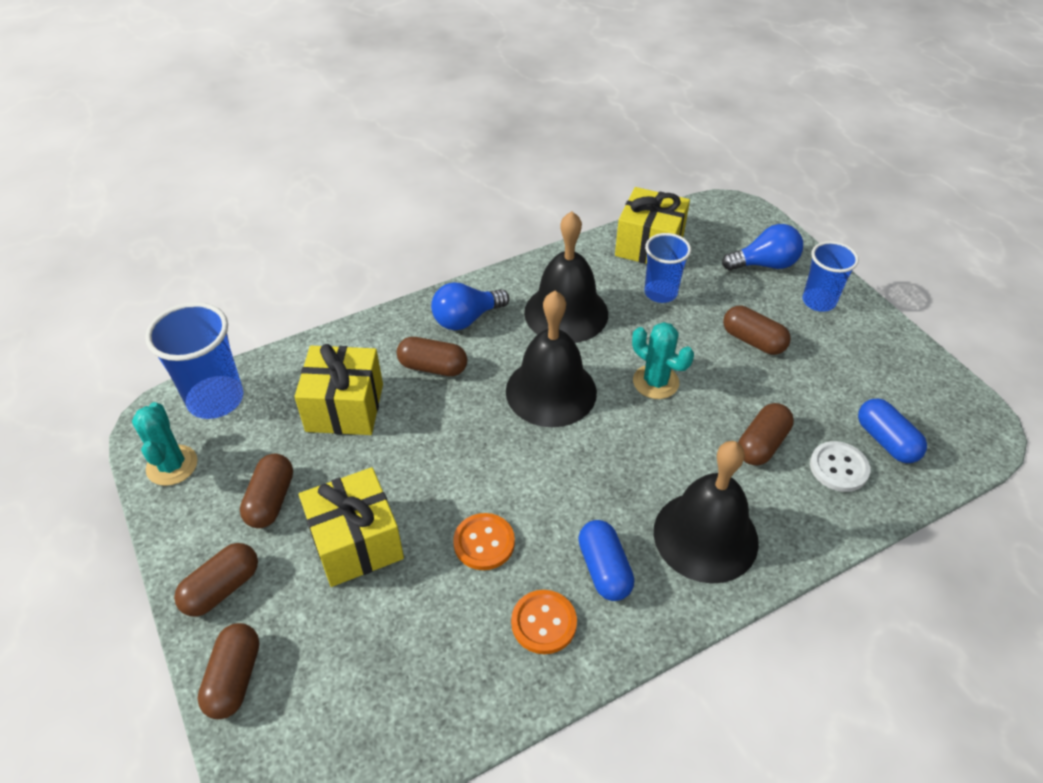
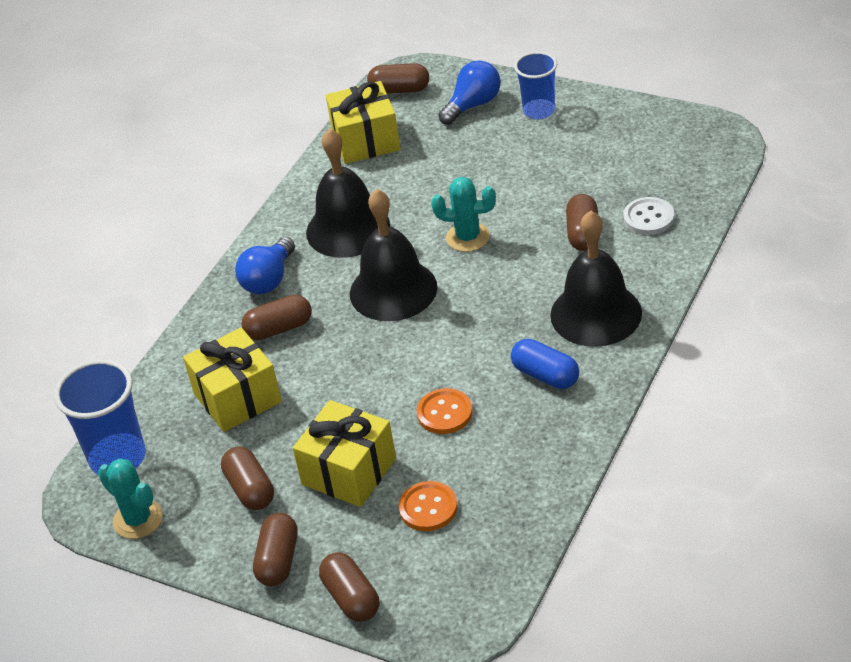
camera: 30 degrees left, 5 degrees down
orange button [511,590,577,654] -> orange button moved to [399,481,458,531]
blue cup [644,233,691,303] -> none
brown capsule [723,306,791,355] -> brown capsule moved to [367,63,429,94]
blue capsule [858,399,927,463] -> none

